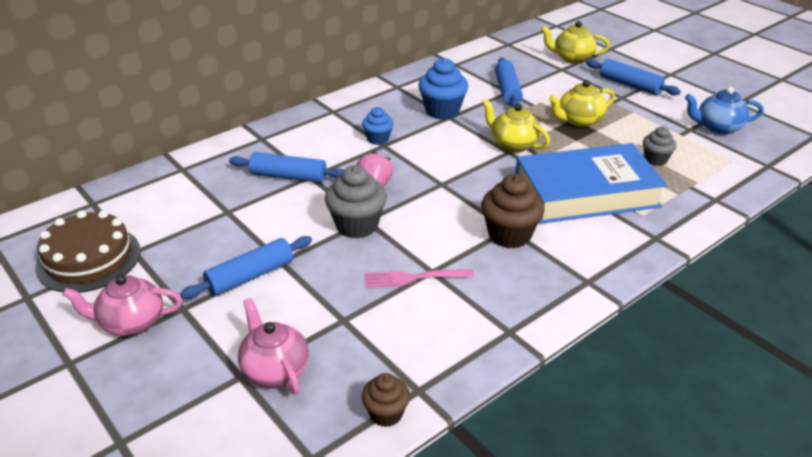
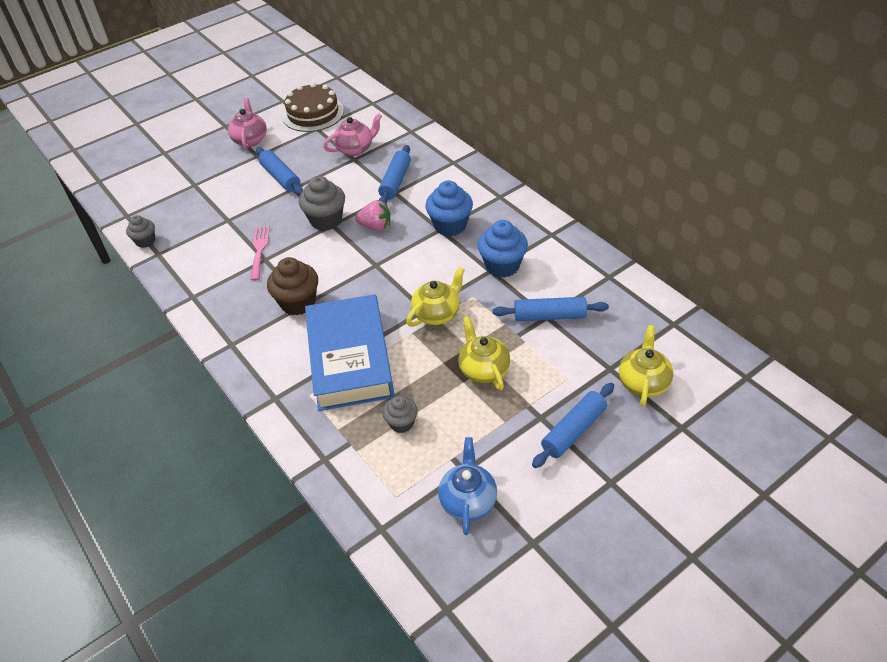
camera: 95 degrees right, 10 degrees up
pink teapot [238,298,309,394] -> pink teapot moved to [323,113,382,156]
blue cupcake [362,107,393,145] -> blue cupcake [425,180,473,236], size x1.66
brown cupcake [362,373,410,427] -> grey cupcake [126,215,155,248]

